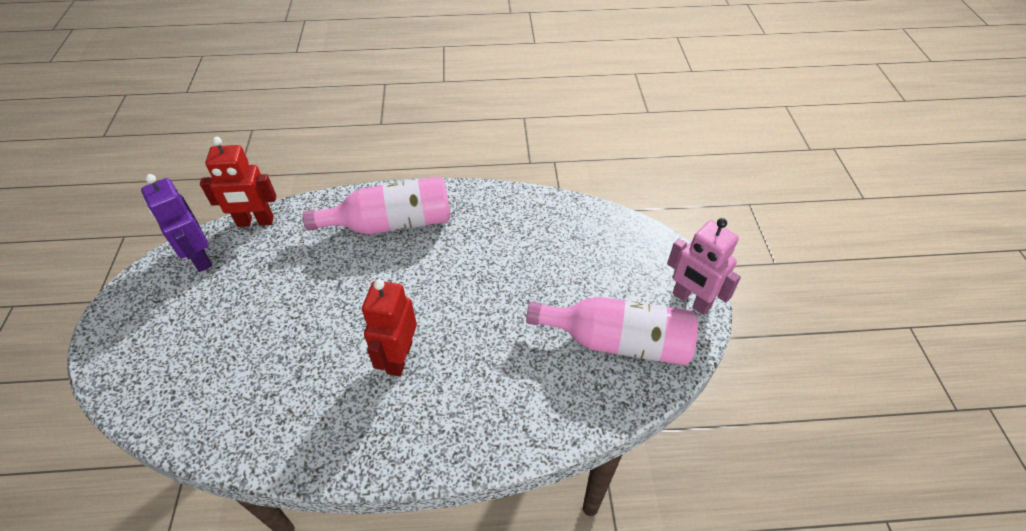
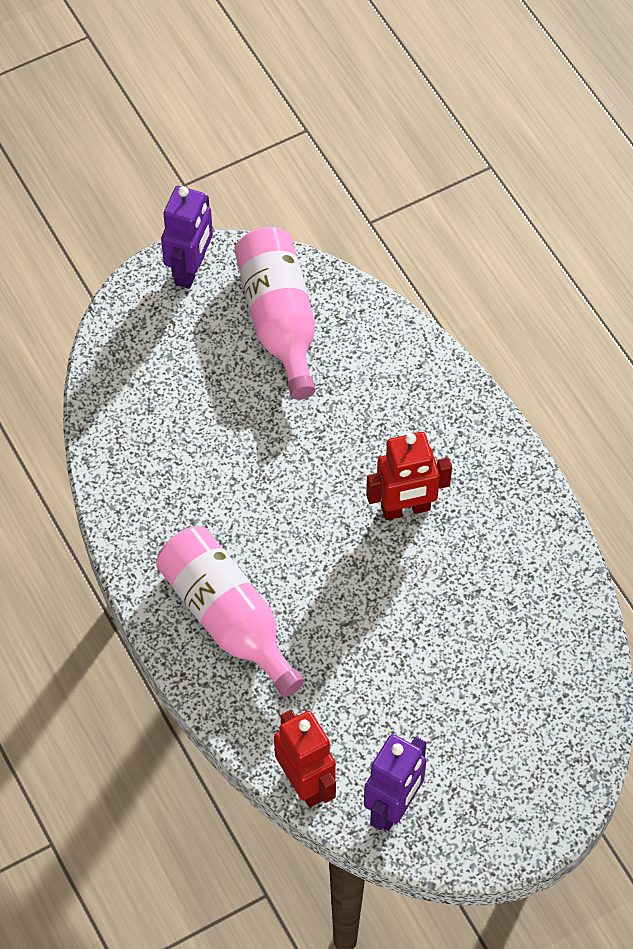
camera: 115 degrees left, 10 degrees up
pink robot [667,218,741,315] -> purple robot [161,186,213,289]

